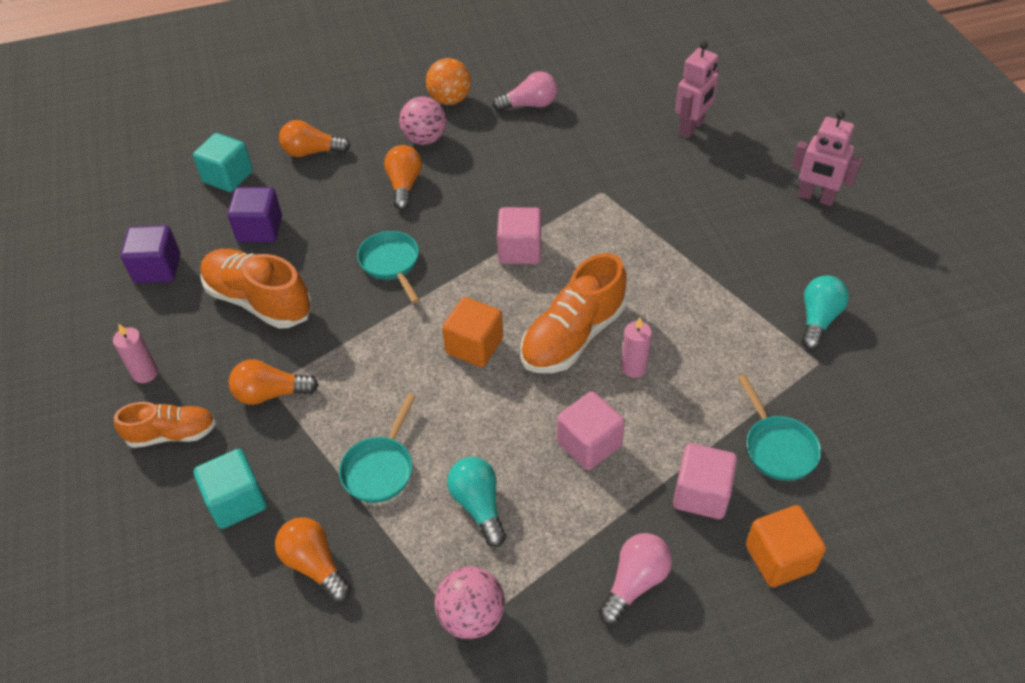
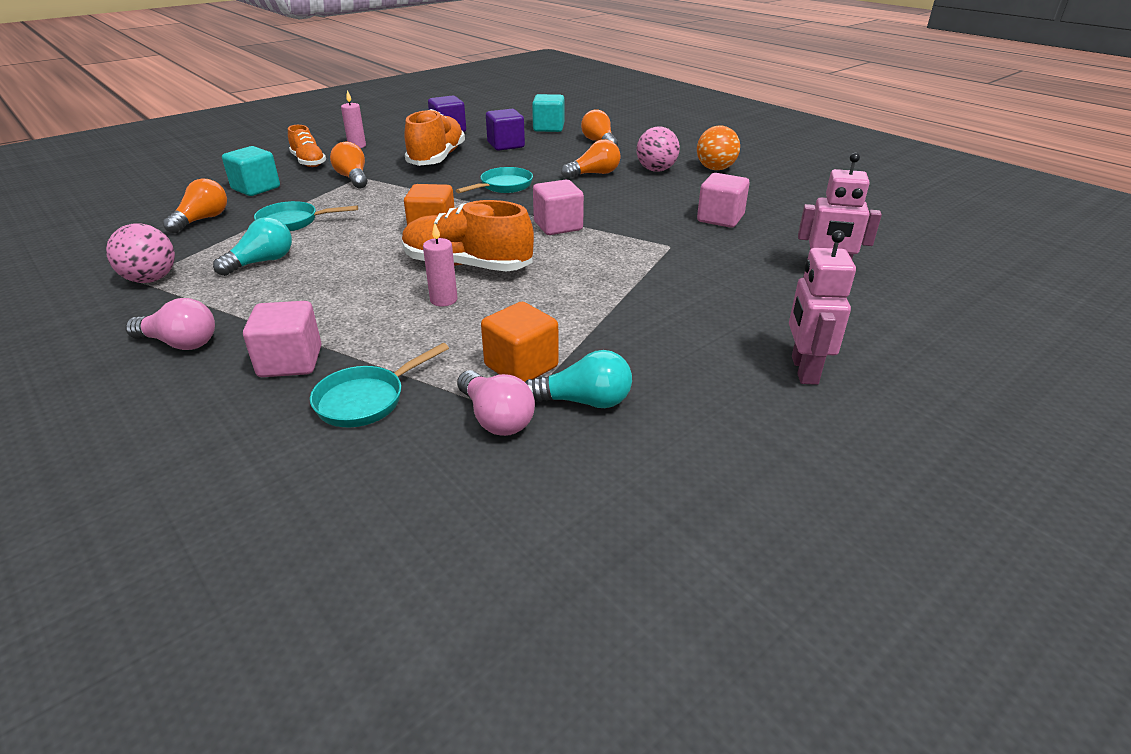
camera: 65 degrees right, 15 degrees down
pink light bulb [492,72,558,112] -> pink light bulb moved to [457,370,535,436]
pink cube [557,392,625,470] -> pink cube moved to [697,173,750,228]
orange cube [746,505,826,587] -> orange cube moved to [481,302,559,382]

